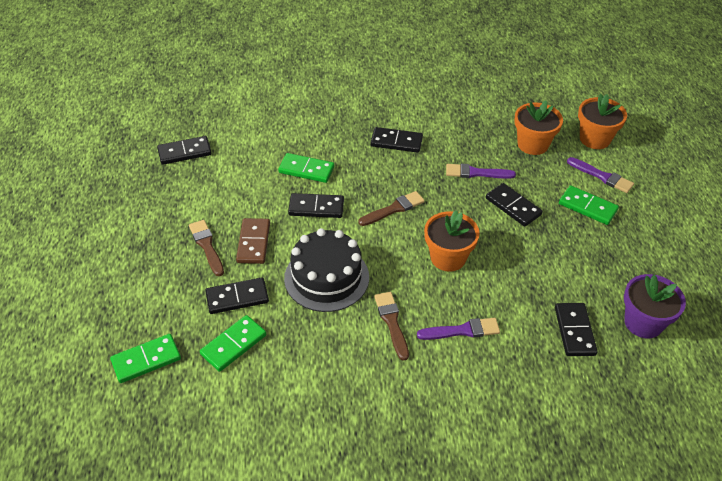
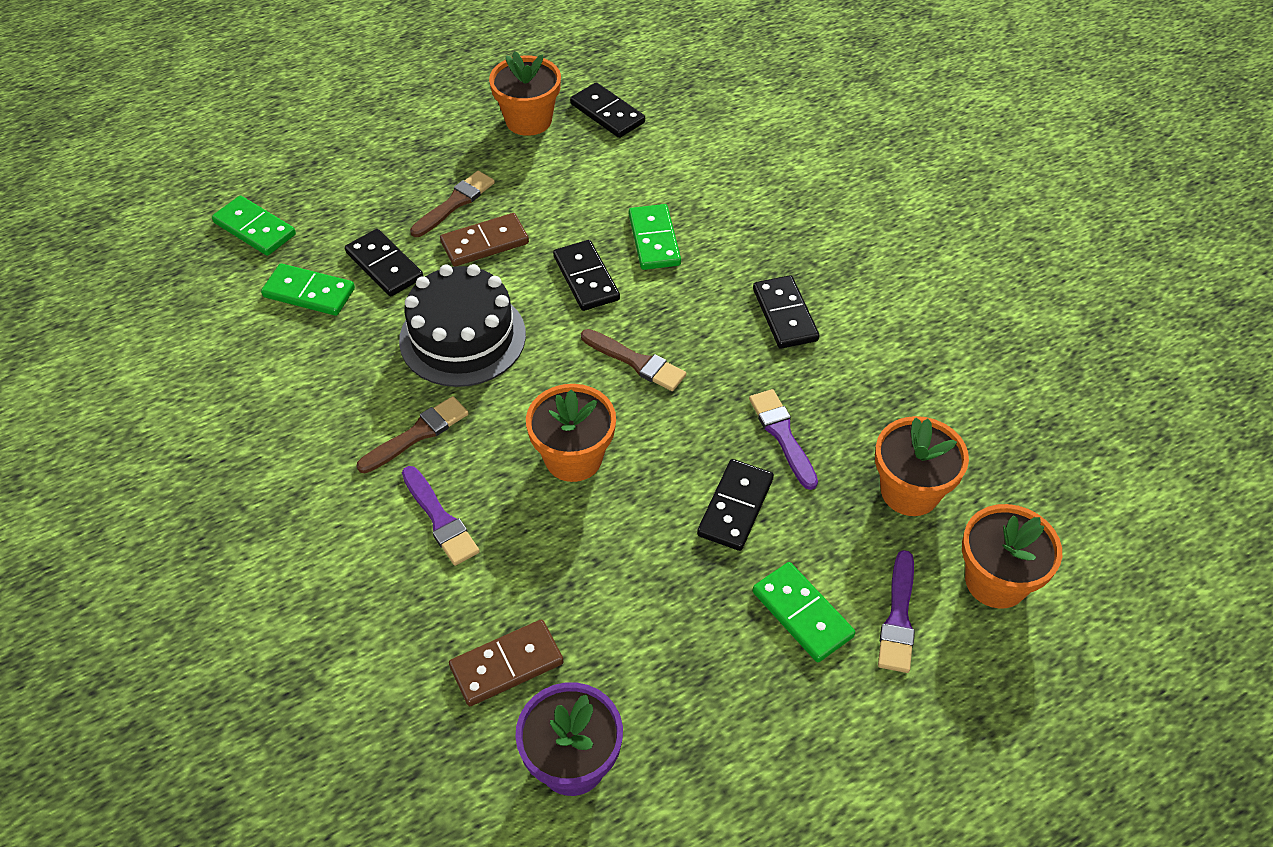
camera: 65 degrees right, 5 degrees up
black domino [555,303,598,356] -> brown domino [449,620,563,706]
green domino [559,185,619,225] -> green domino turned 45 degrees counterclockwise [752,562,855,662]
none -> orange flower pot [489,51,561,136]

